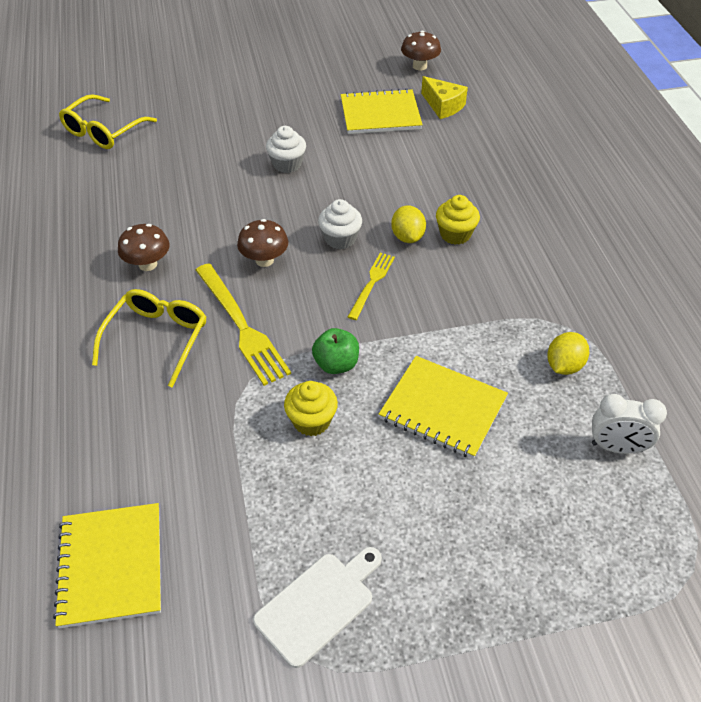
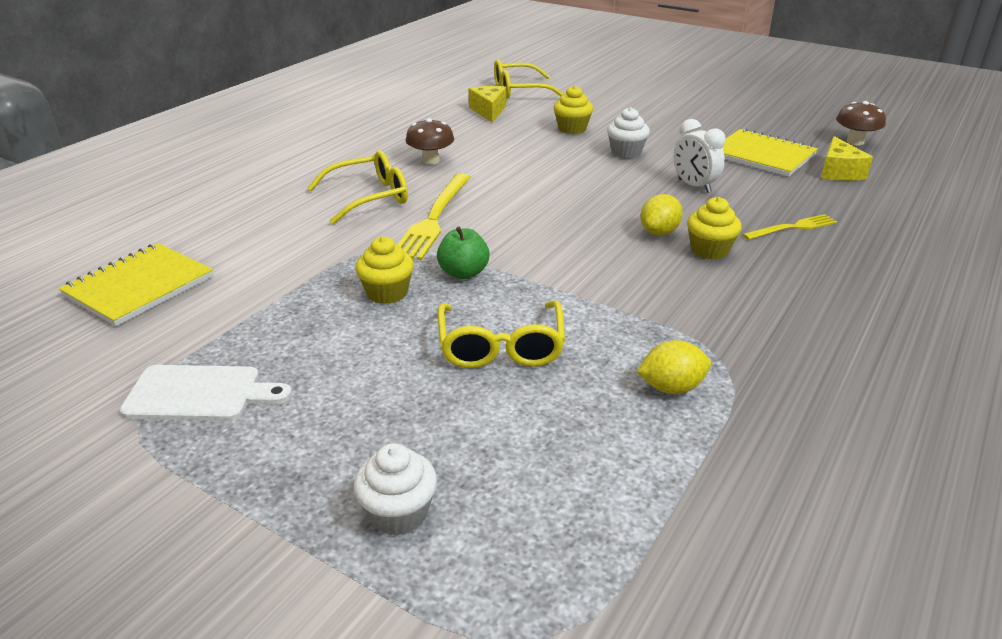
camera: 45 degrees right, 15 degrees down
brown mushroom [237,219,289,267] -> none
white cupcake [318,199,362,249] -> white cupcake moved to [353,443,437,536]
yellow fork [348,253,395,320] -> yellow fork moved to [742,214,837,240]
yellow notebook [379,356,508,459] -> yellow glasses [438,301,565,368]
white clock [592,394,667,454] -> white clock moved to [674,119,726,193]
none -> yellow cheese [469,86,506,123]
none -> yellow cupcake [554,85,593,134]

